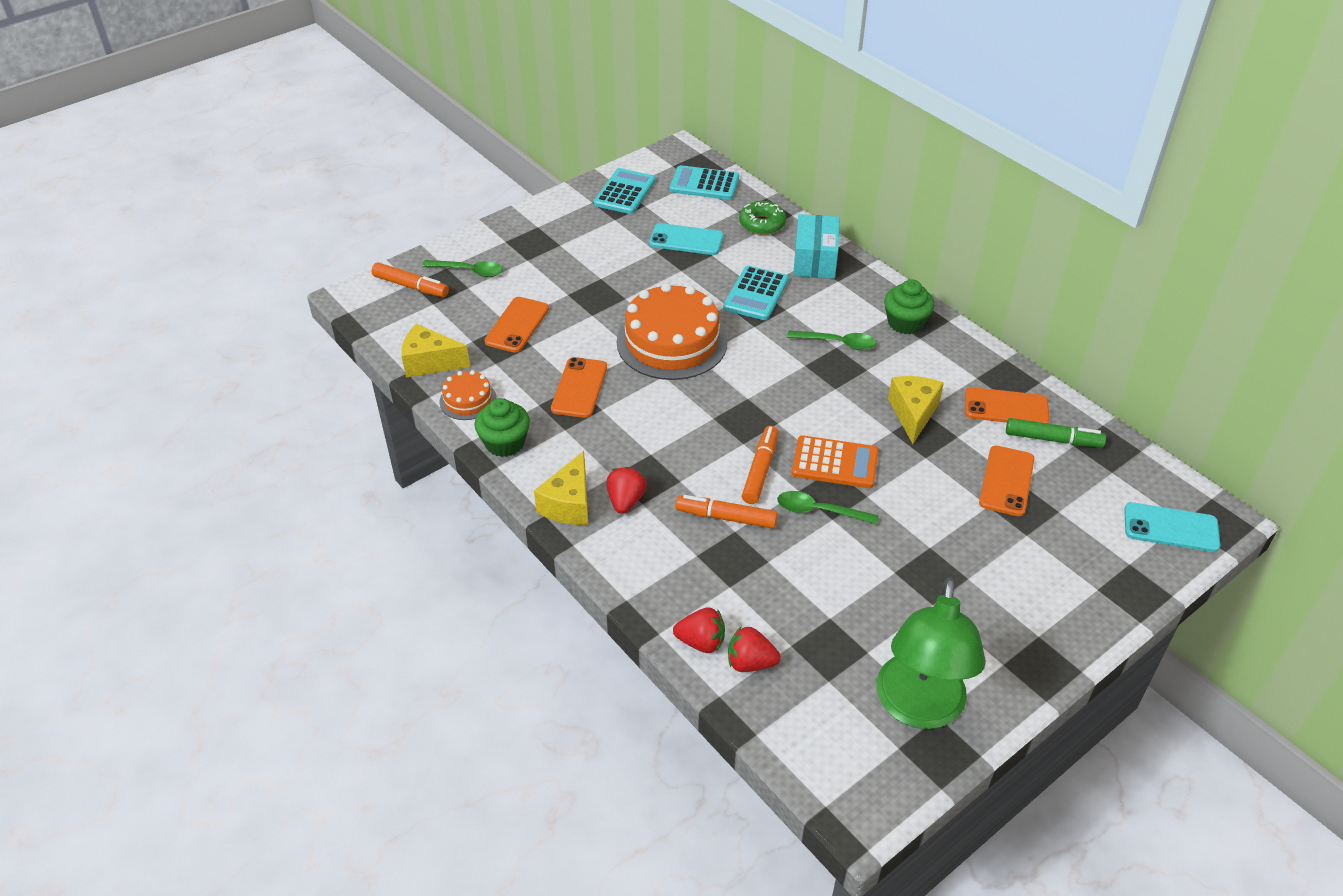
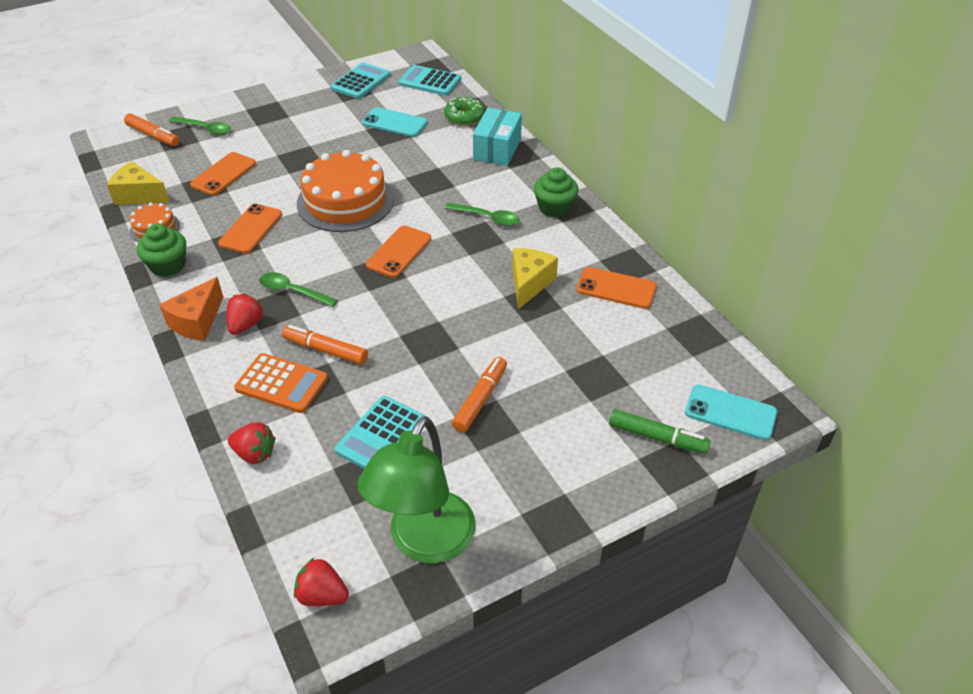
camera: 10 degrees right, 0 degrees up
yellow cheese [534,451,588,525] -> orange cheese [159,277,223,341]
turquoise calculator [723,265,789,320] -> turquoise calculator moved to [335,396,425,469]
red strawberry [728,626,781,672] -> red strawberry moved to [294,558,349,606]
orange marker [742,426,778,504] -> orange marker moved to [452,357,507,433]
green spoon [777,491,879,525] -> green spoon moved to [259,272,338,307]
orange calculator [792,435,878,488] -> orange calculator moved to [234,353,328,413]
orange phone [979,445,1034,516] -> orange phone moved to [366,225,431,278]
green marker [1006,418,1106,448] -> green marker moved to [609,409,711,454]

